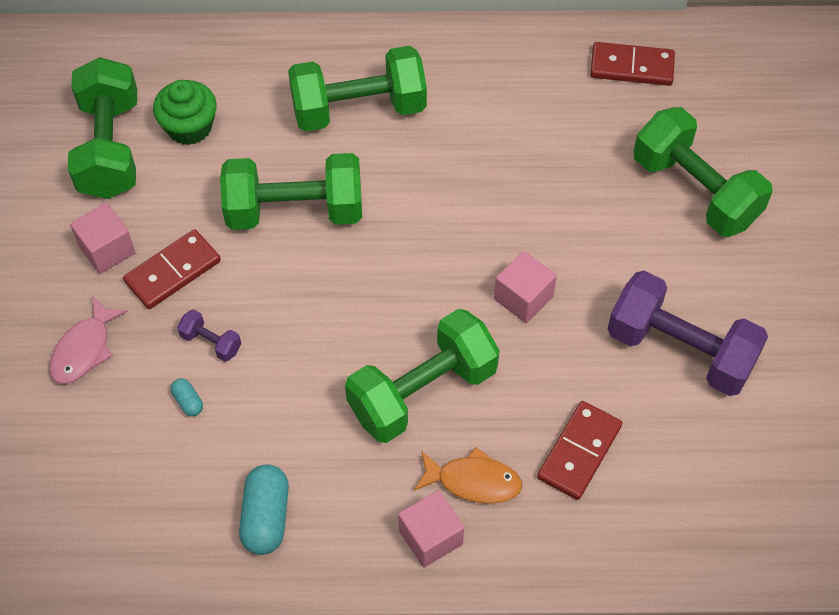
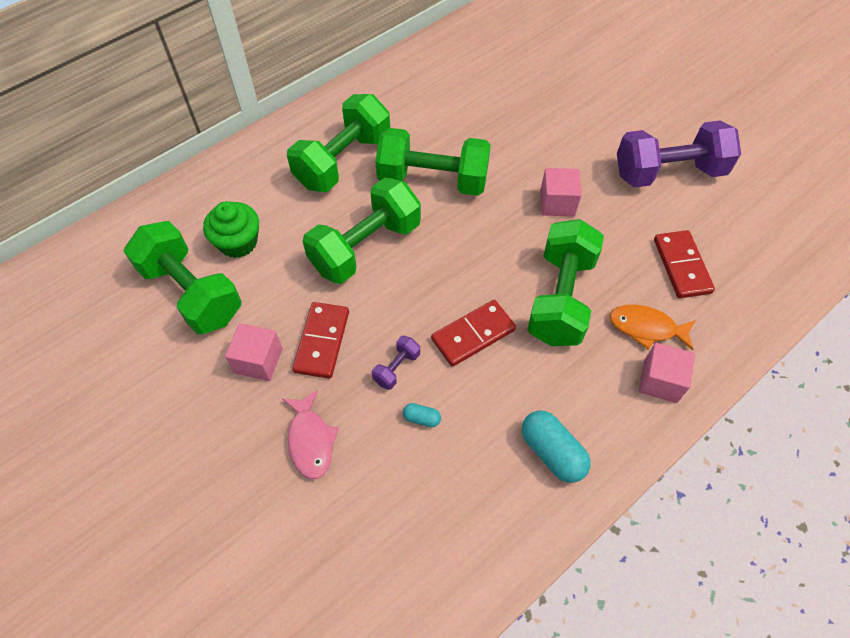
camera: 40 degrees left, 0 degrees up
purple dumbbell [177,309,241,362] -> purple dumbbell turned 45 degrees counterclockwise [372,336,420,390]
orange fish [414,447,522,504] -> orange fish turned 135 degrees counterclockwise [609,305,696,350]
red domino [590,42,675,86] -> red domino moved to [431,300,516,367]
green dumbbell [633,107,773,237] -> green dumbbell moved to [375,128,491,196]

